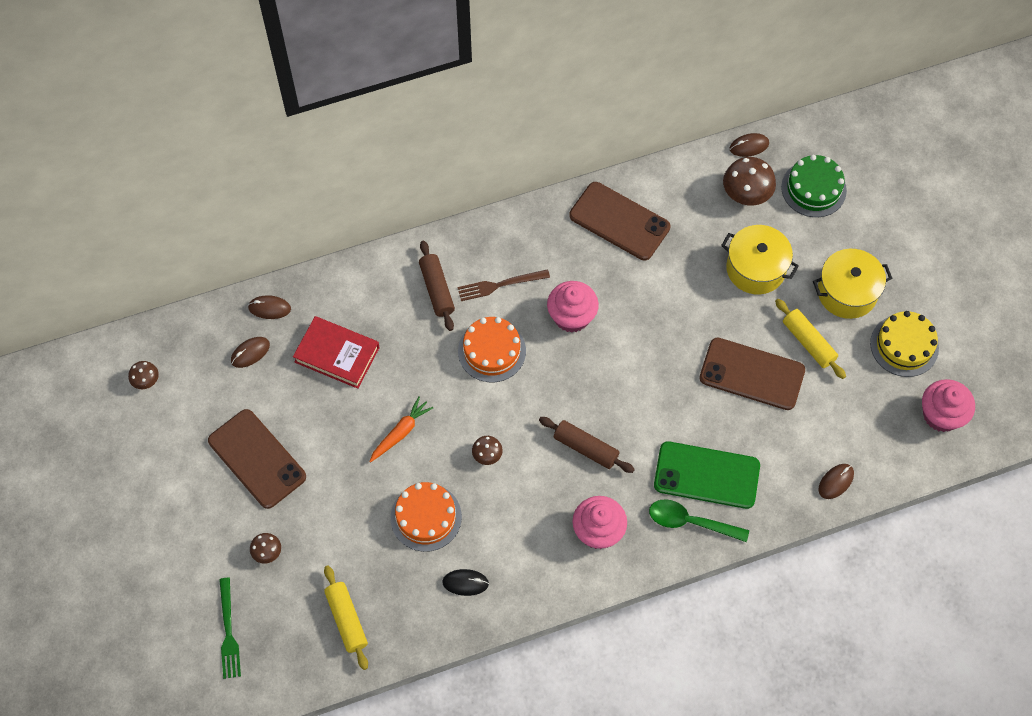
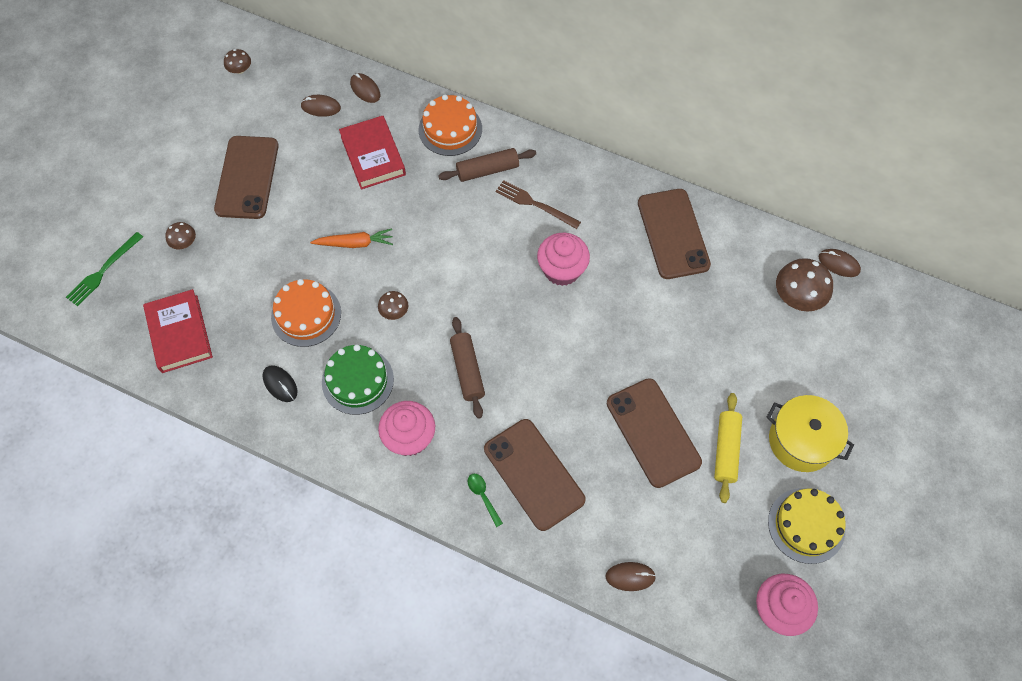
camera: 45 degrees right, 0 degrees up
yellow rolling pin [324,565,368,670] -> red book [143,289,213,373]
brown rolling pin [419,241,455,331] -> brown rolling pin turned 45 degrees clockwise [438,148,536,182]
orange cake [458,317,526,382] -> orange cake moved to [419,95,482,156]
green spoon [649,499,749,542] -> green spoon [468,474,503,527], size x0.55
green phone [654,441,760,509] -> brown phone [484,419,586,531]
yellow pot [721,225,799,294] -> none
green cake [781,155,847,217] -> green cake moved to [322,344,394,415]

